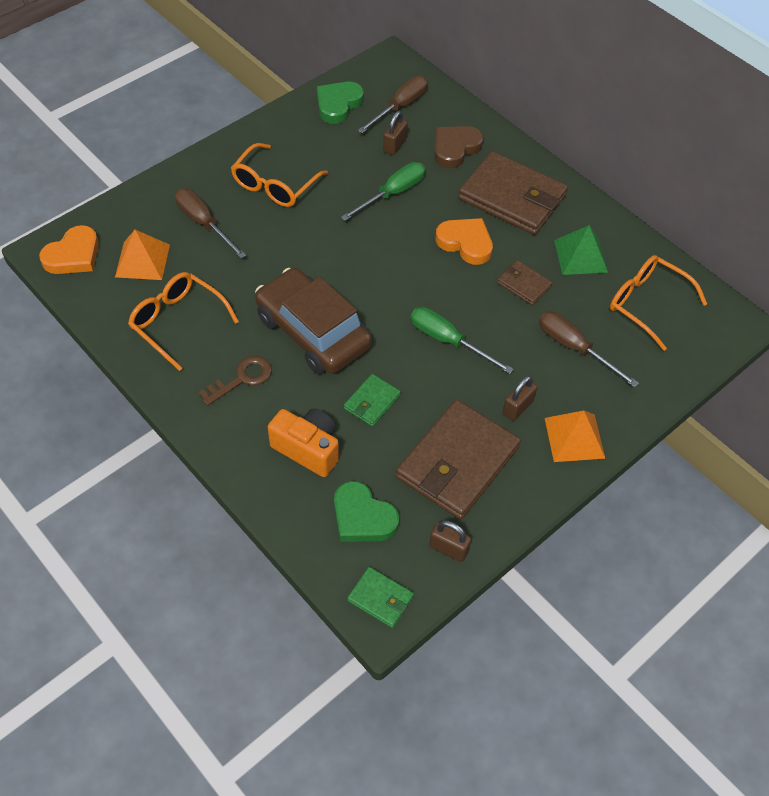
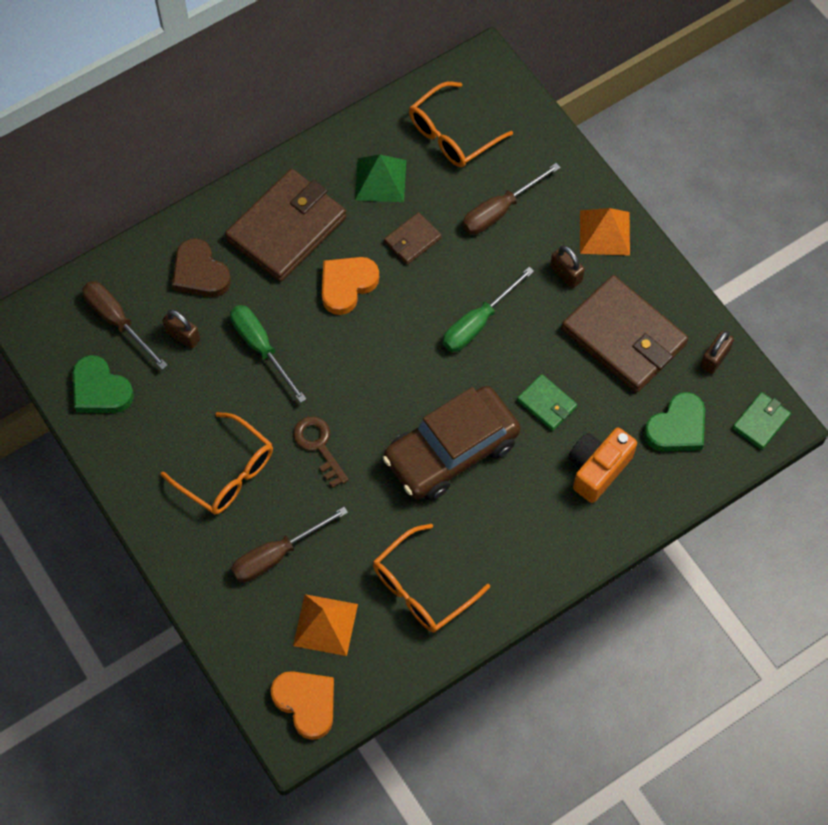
camera: 80 degrees left, 10 degrees up
brown key [198,356,272,406] -> brown key moved to [293,416,349,488]

